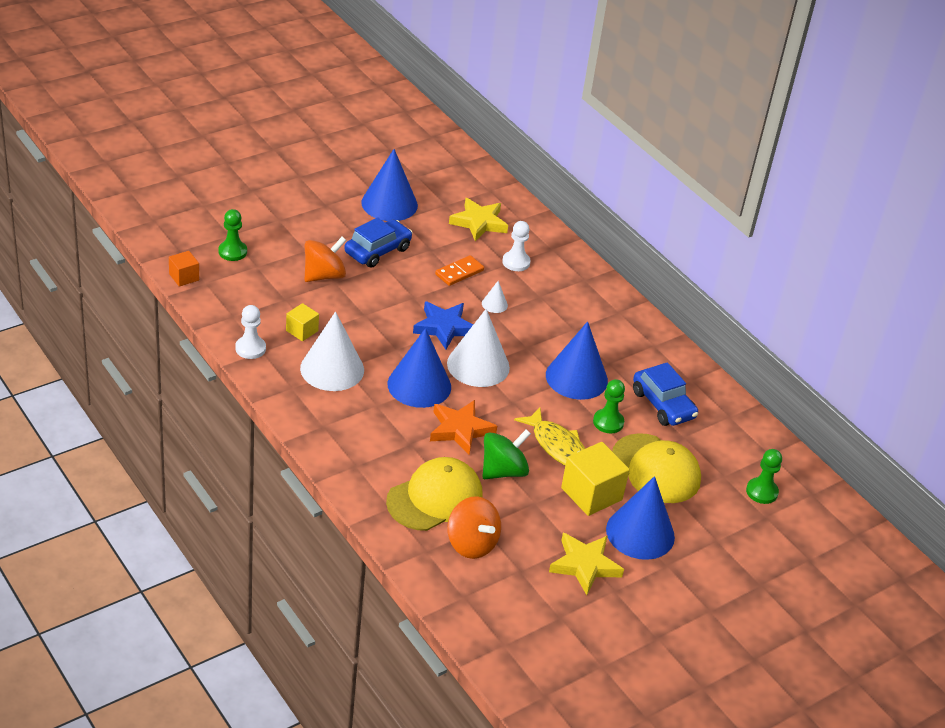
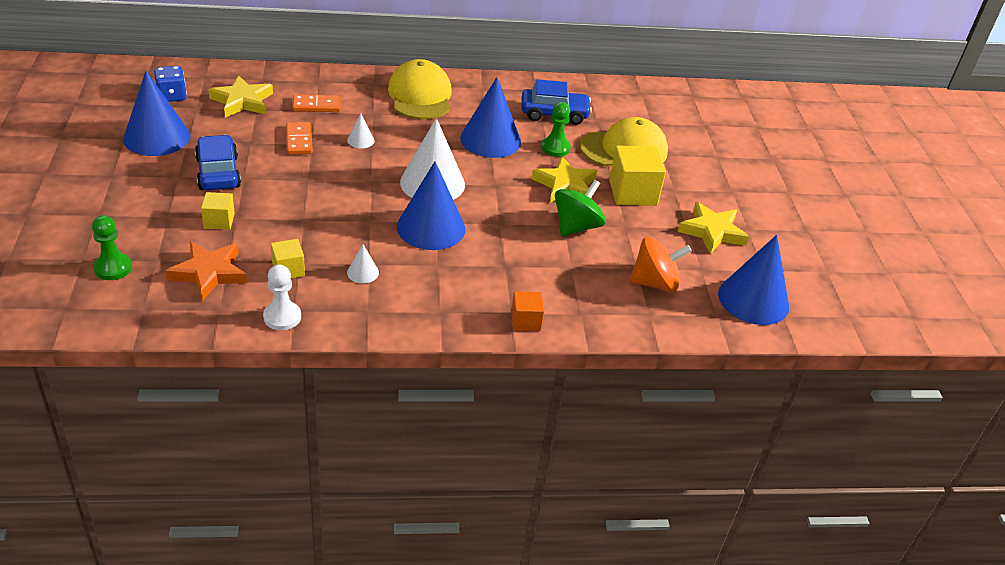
camera: 60 degrees left, 0 degrees up
orange cube [169,251,199,287] -> orange cube moved to [511,291,544,331]
white cone [300,312,364,391] -> white cone [347,244,379,284], size x0.44
orange spinning top [305,236,346,282] -> yellow cube [201,192,235,230]
yellow cap [386,457,483,531] -> yellow cap moved to [388,59,452,119]
blue star [413,301,473,350] -> none
orange star [430,400,497,455] -> orange star moved to [166,241,247,301]
green spinning top [482,429,531,479] -> green spinning top turned 45 degrees clockwise [555,180,606,237]
white pawn [502,221,531,271] -> orange domino [292,95,341,112]
yellow fish [514,407,585,465] -> yellow star [532,156,598,203]
blue cone [606,476,675,560] -> blue cone moved to [718,235,789,325]
green pawn [746,449,782,504] -> none
none -> blue dice [154,66,187,102]

